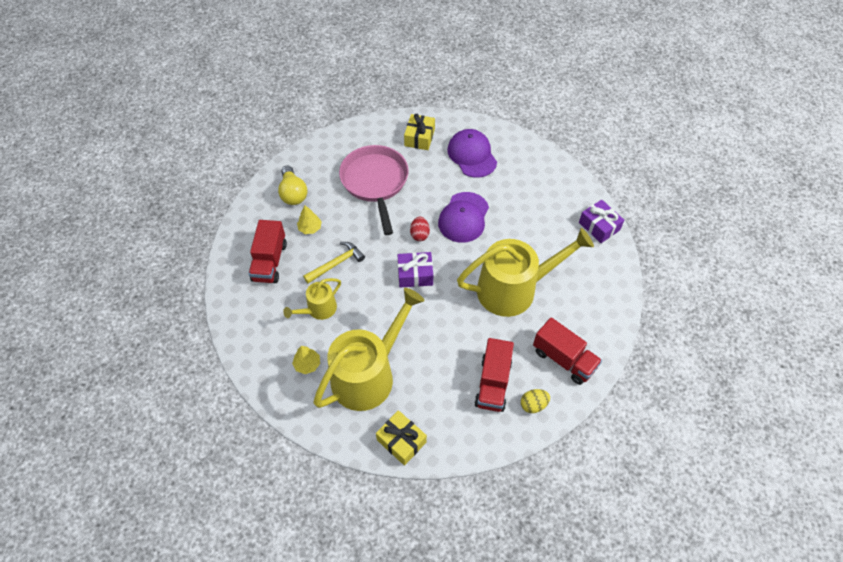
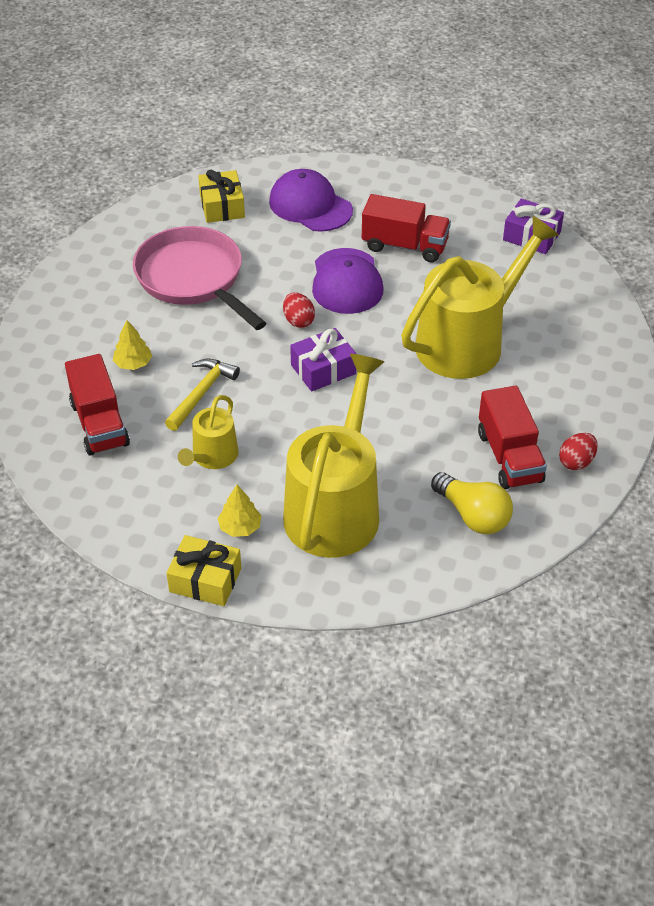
camera: 25 degrees left, 10 degrees down
yellow light bulb [278,165,308,205] -> yellow light bulb moved to [431,472,513,534]
yellow gift [376,410,427,466] -> yellow gift moved to [166,535,241,606]
yellow egg [521,389,550,413] -> red egg [559,433,598,470]
red truck [533,317,602,385] -> red truck moved to [362,194,451,262]

